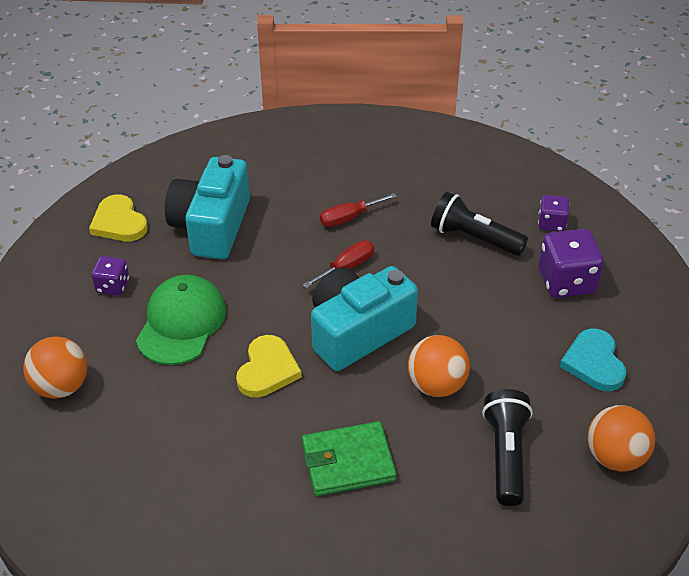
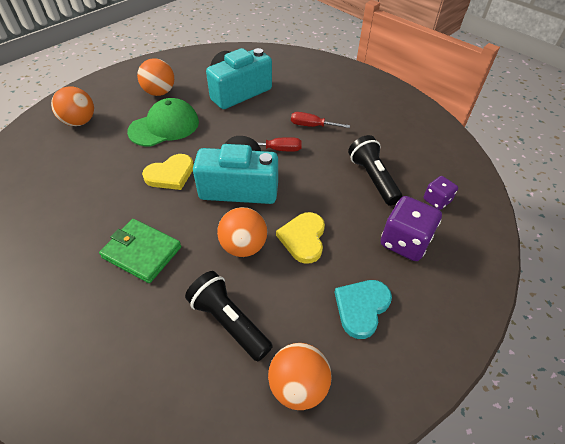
camera: 40 degrees right, 5 degrees up
yellow heart [89,194,148,241] -> yellow heart moved to [276,212,325,264]
purple dice [91,256,129,296] -> orange ball [137,58,174,96]
black flashlight [482,389,533,506] -> black flashlight turned 90 degrees counterclockwise [185,271,273,362]

